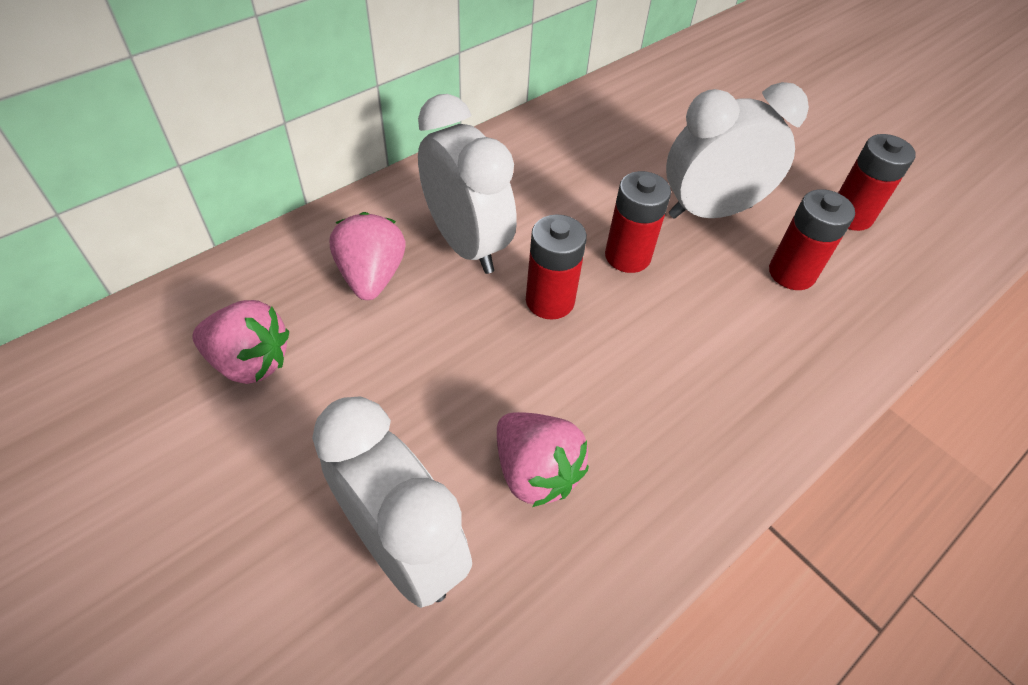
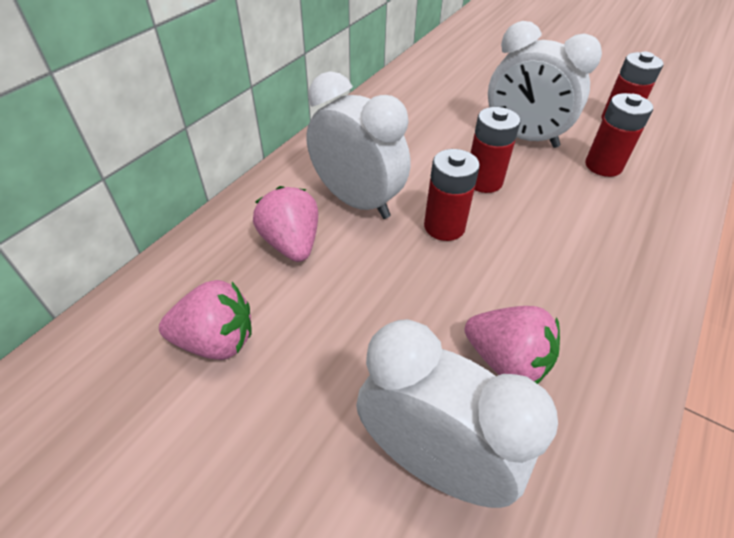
camera: 15 degrees left, 5 degrees down
white clock [666,82,809,219] -> white clock turned 120 degrees counterclockwise [488,21,602,148]

